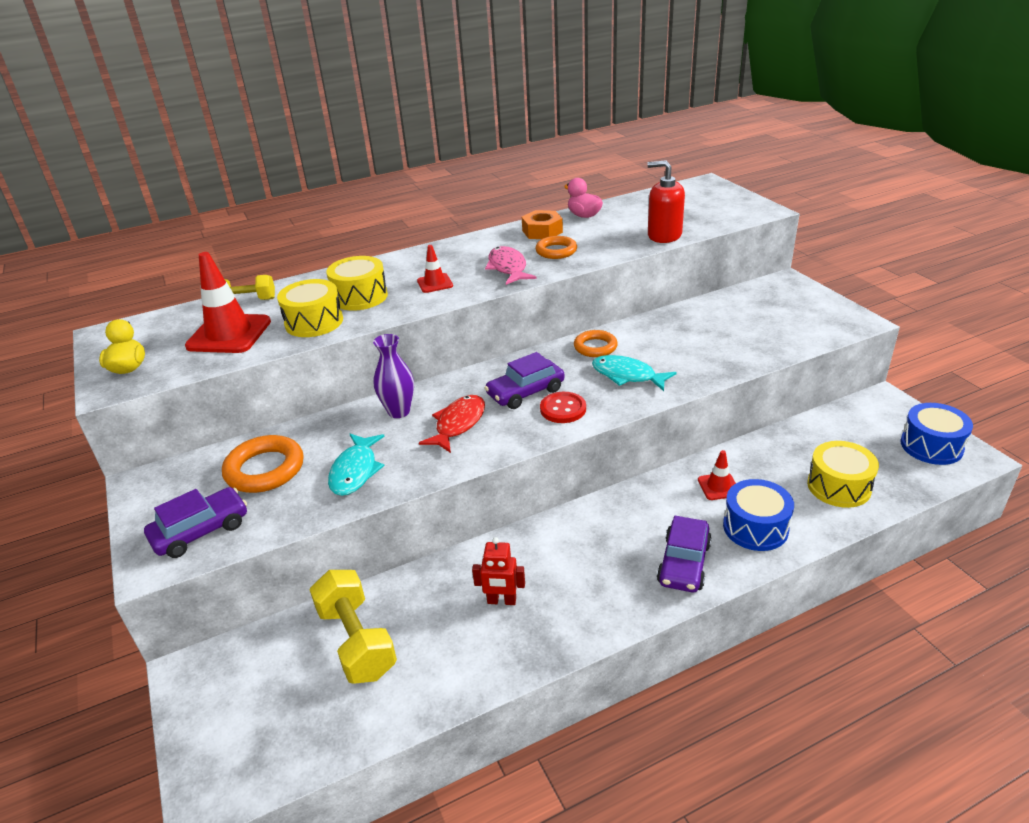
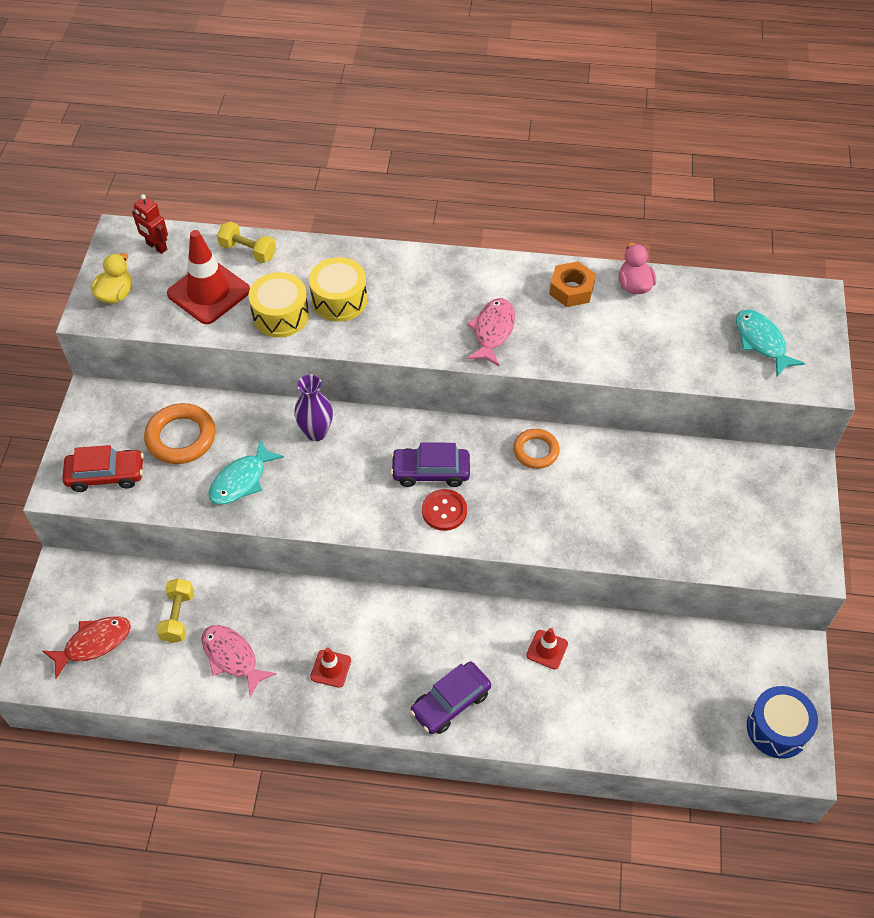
camera: 30 degrees right, 20 degrees up
purple car [144,487,247,558] -> red car [62,445,144,492]
yellow dumbbell [309,570,397,684] -> yellow dumbbell [157,578,194,643], size x0.63
red traffic cone [417,245,453,293] -> red traffic cone moved to [310,647,351,688]
red fish [419,395,485,453] -> red fish moved to [43,616,131,679]
red robot [472,537,525,605] -> red robot moved to [132,194,168,254]
orange ring [535,236,577,259] -> none
turquoise fish [592,355,677,391] -> turquoise fish moved to [736,309,805,376]
red soap dispenser [647,160,685,243] -> none
blue drum [723,479,794,551] -> none
yellow drum [807,441,879,508] -> none
none -> pink fish [201,625,277,697]

